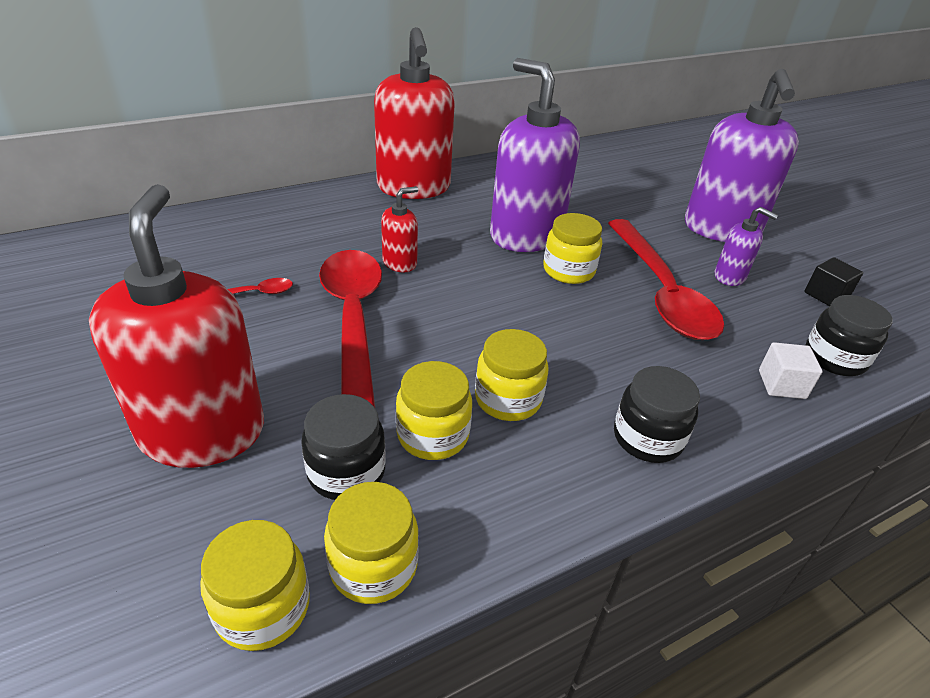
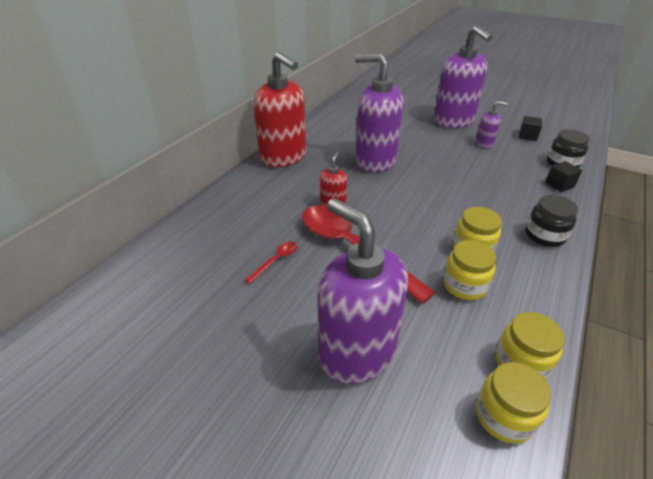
camera: 30 degrees left, 0 degrees up
red soap dispenser [89,184,264,468] -> purple soap dispenser [317,198,408,384]
black jar [301,394,386,500] -> none
yellow jar [543,213,602,284] -> none
red spoon [608,219,724,340] -> none
white cube [759,342,823,399] -> black cube [545,161,582,192]

